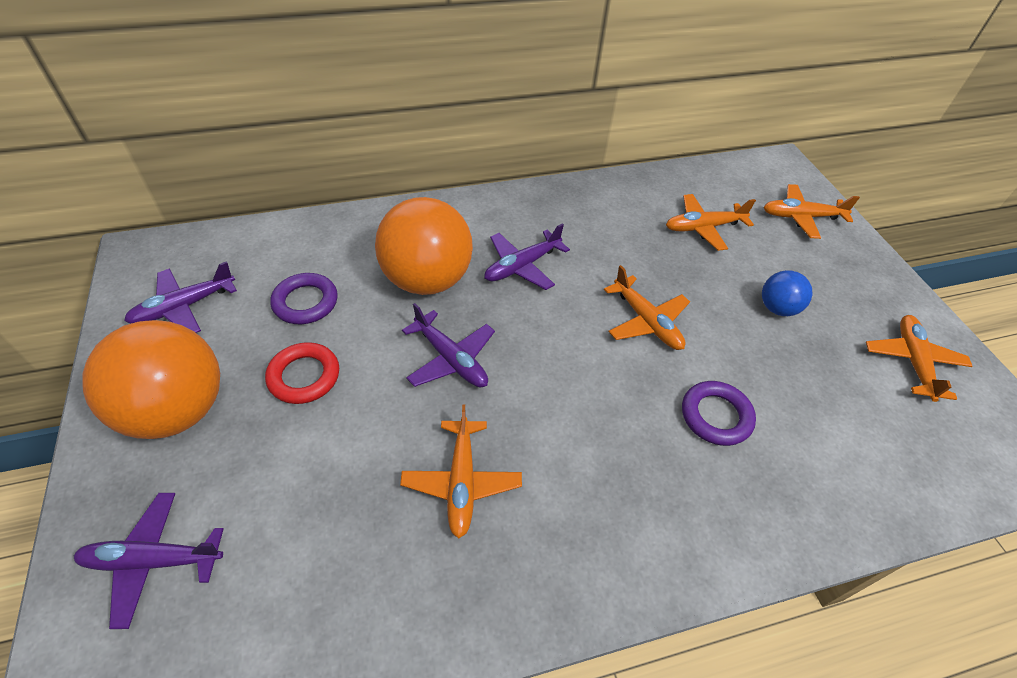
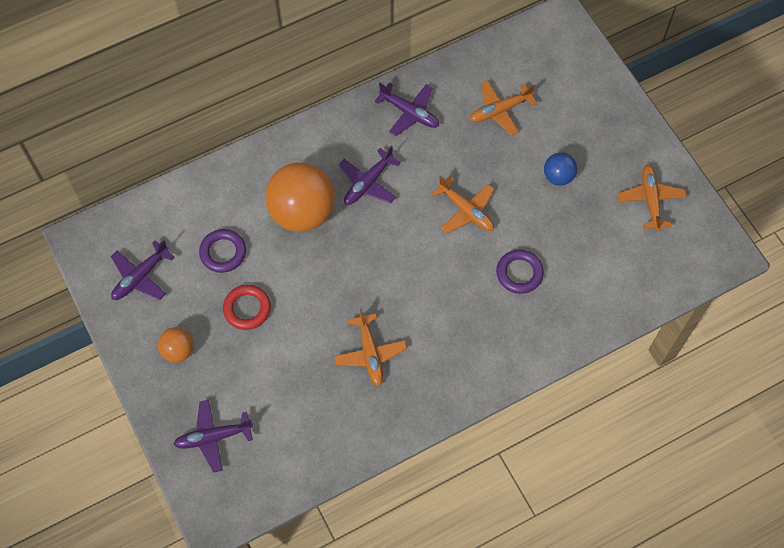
camera: 10 degrees left, 15 degrees up
orange ball [82,320,220,439] -> orange ball [158,327,193,363], size x0.49
purple plane [402,303,495,388] -> purple plane moved to [374,83,439,136]
orange plane [764,184,860,239] -> none

